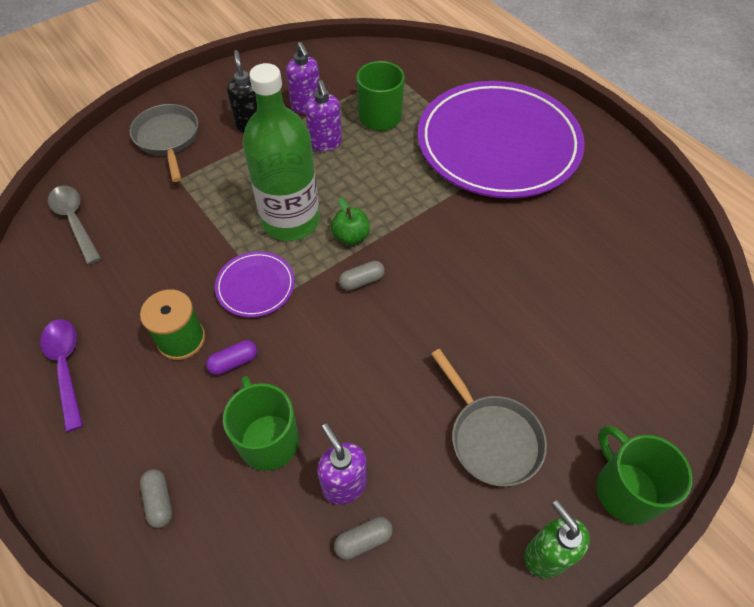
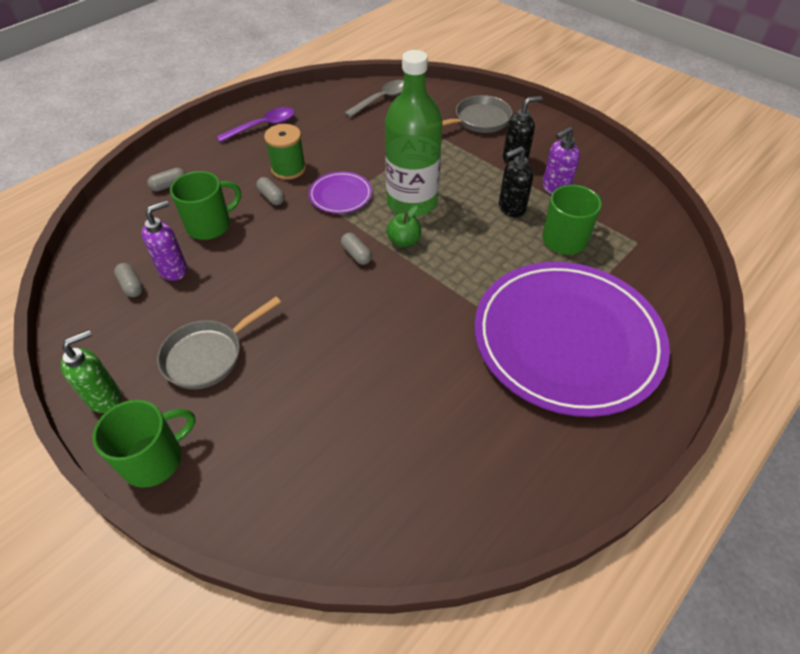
camera: 80 degrees right, 5 degrees down
purple capsule [206,340,257,375] -> grey capsule [256,177,285,205]
purple soap dispenser [305,80,342,152] -> black soap dispenser [499,146,533,218]

